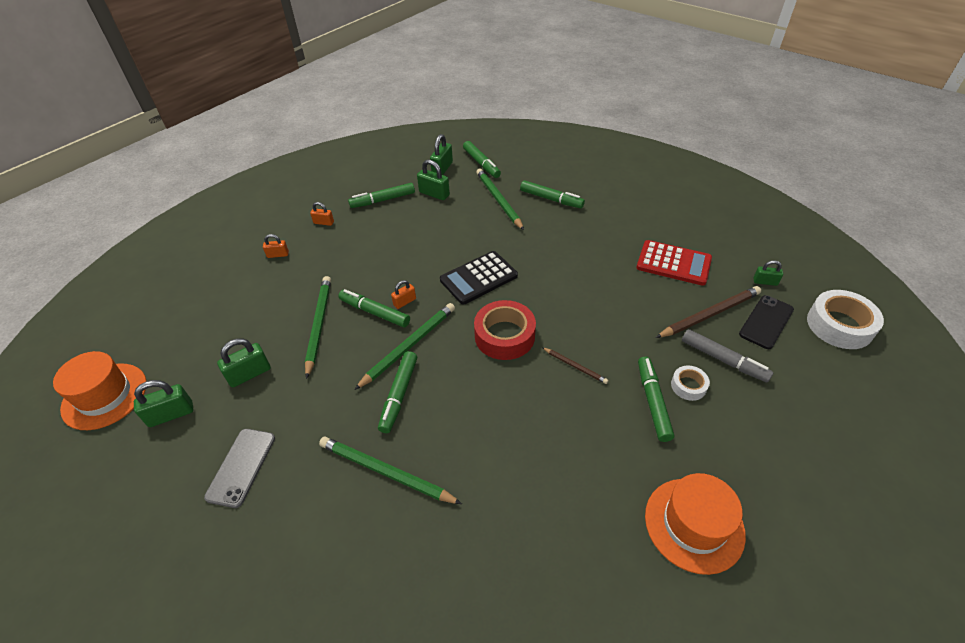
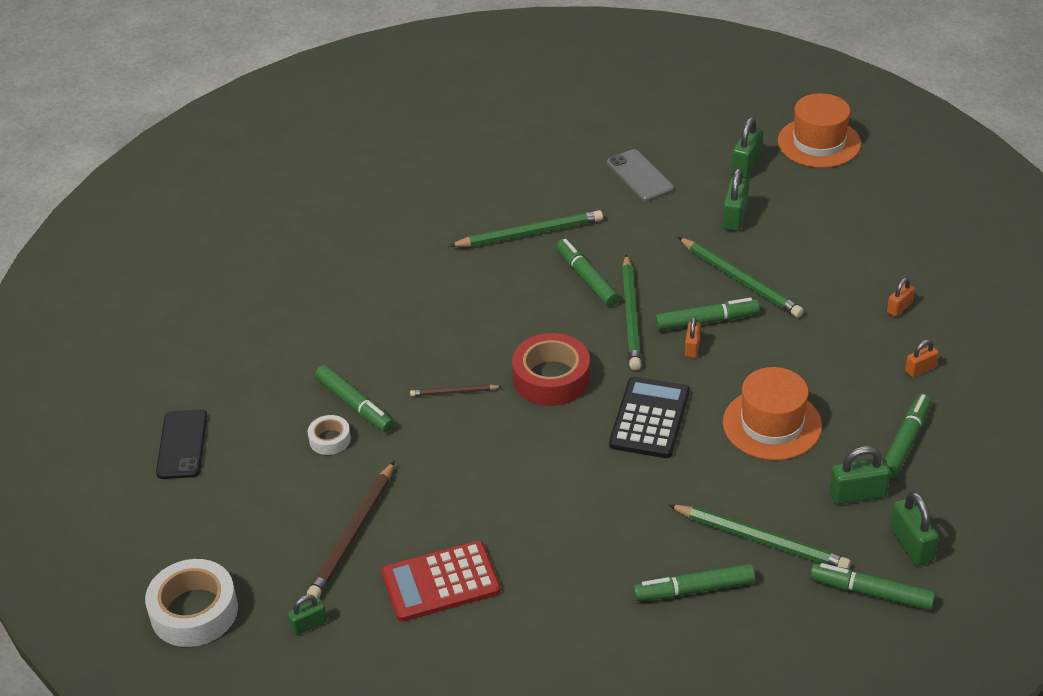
camera: 140 degrees right, 5 degrees down
orange hat [645,473,746,575] -> orange hat moved to [723,367,822,460]
grey marker [682,329,774,383] -> none
black phone [739,295,794,349] -> black phone moved to [156,409,208,479]

